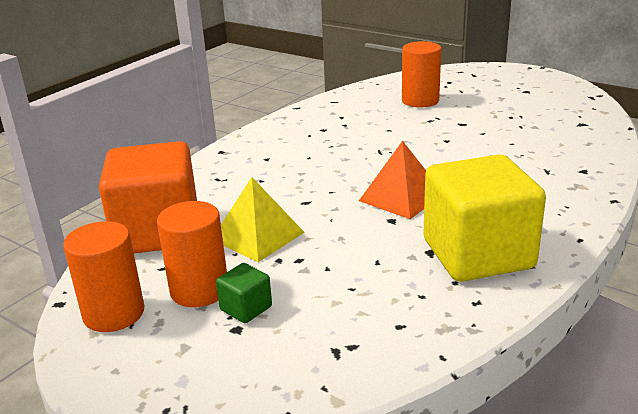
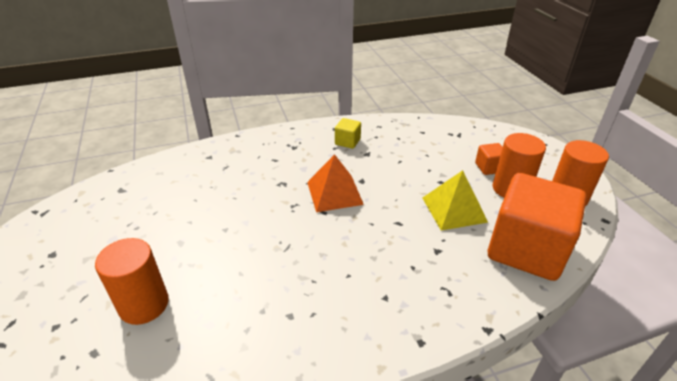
camera: 145 degrees left, 10 degrees up
green cube [216,263,272,323] -> orange cube [475,143,503,175]
yellow cube [424,155,546,282] -> yellow cube [335,118,361,149], size x0.41

